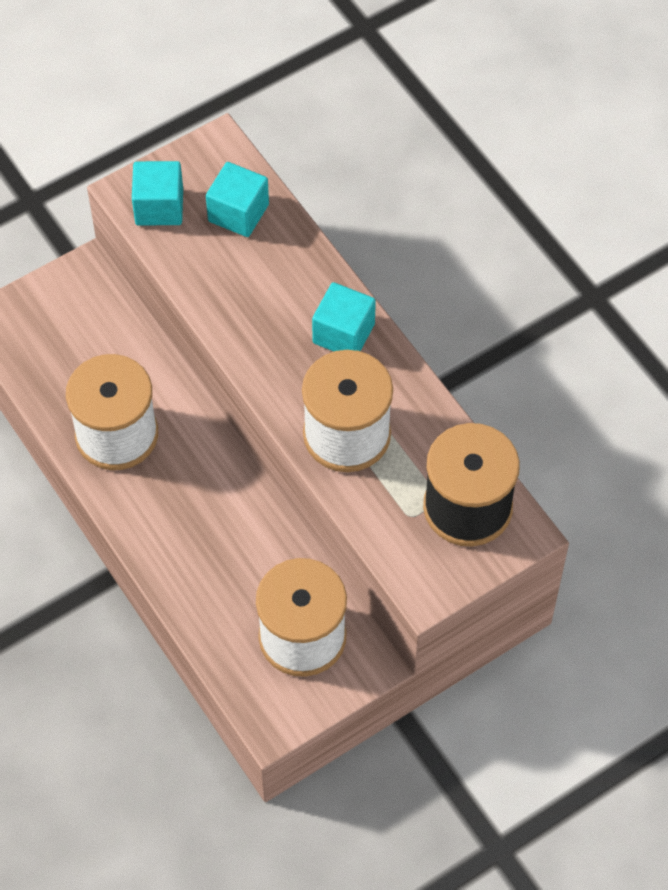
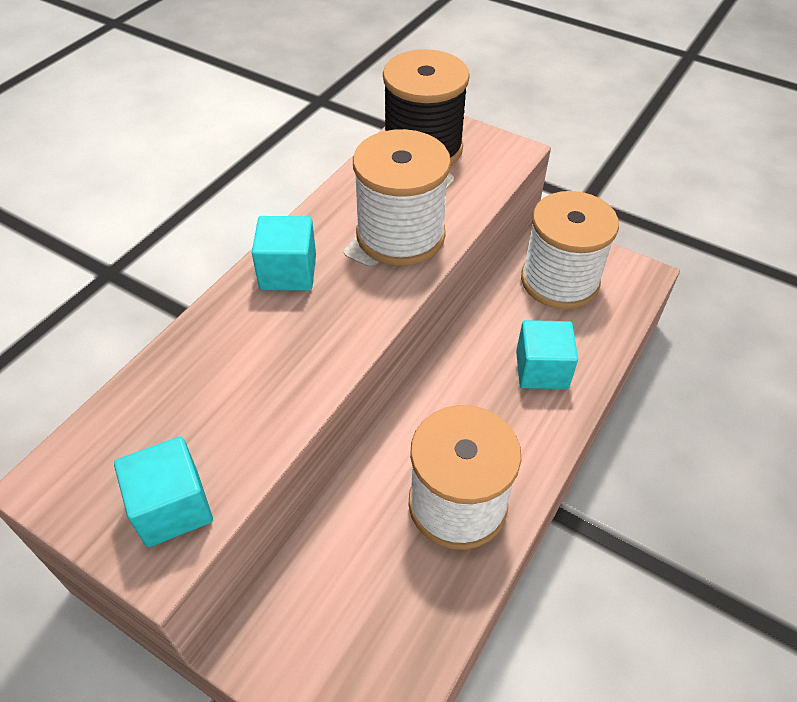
camera: 115 degrees left, 10 degrees down
turquoise cube [206,162,269,237] -> turquoise cube moved to [516,320,578,389]

